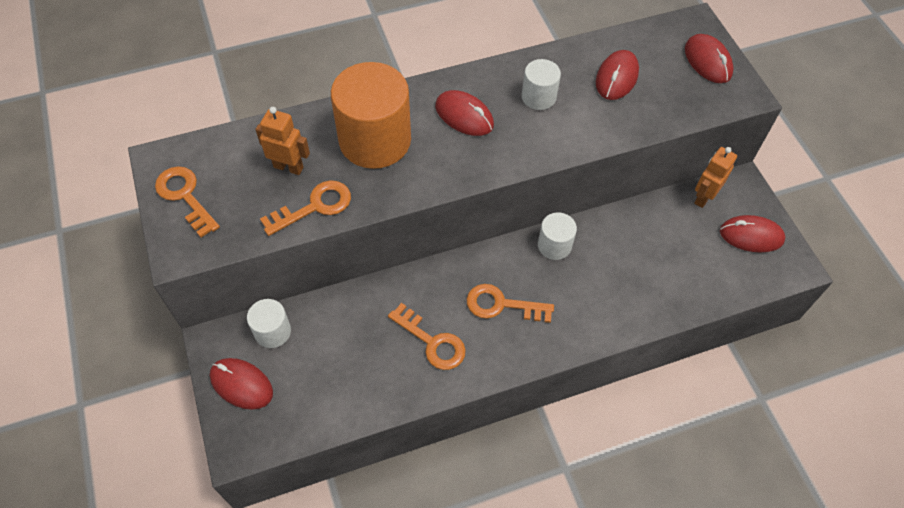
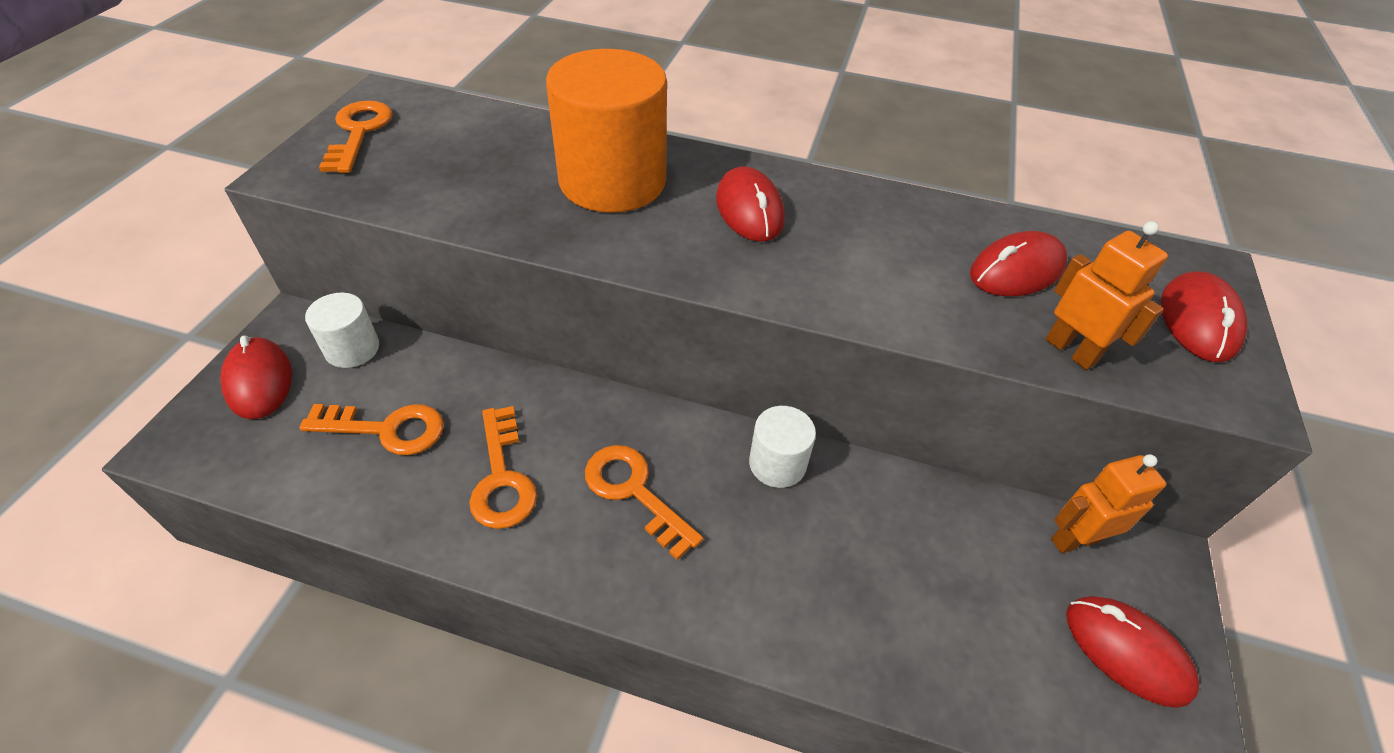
camera: 35 degrees right, 10 degrees down
orange robot [255,107,310,175] -> orange robot moved to [1046,221,1168,370]
orange key [260,180,351,236] -> orange key moved to [299,404,444,455]
white cylinder [522,59,561,110] -> none

